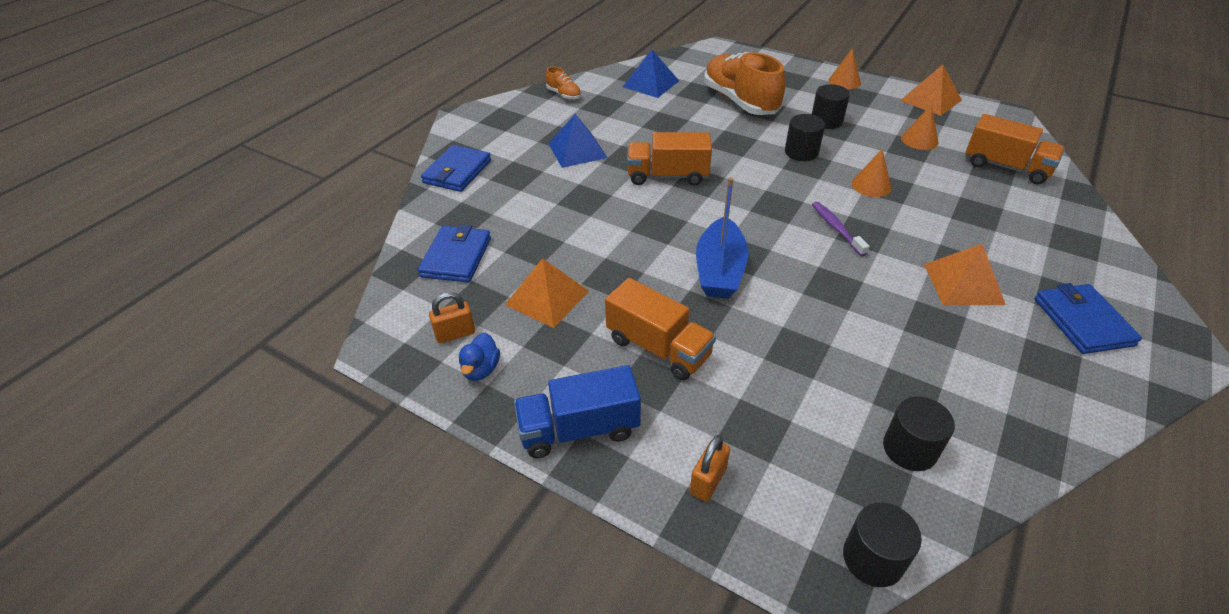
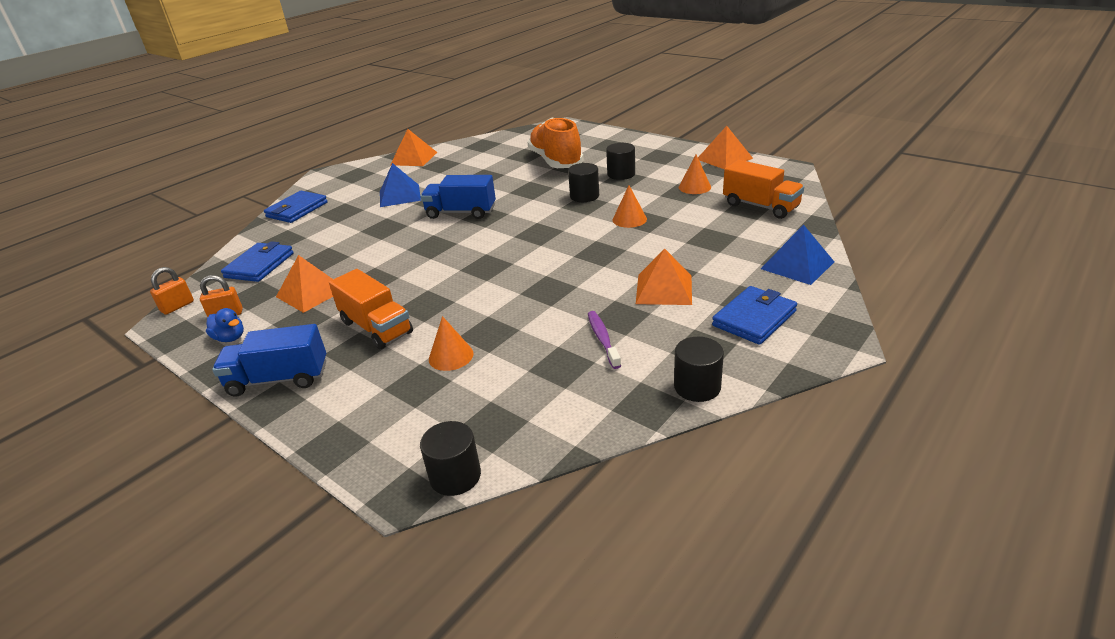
camera: 10 degrees right, 10 degrees down
blue duck [459,333,500,381] -> blue duck turned 75 degrees counterclockwise [206,308,244,342]
orange shoe [546,66,581,100] -> orange pyramid [390,129,437,166]
blue pyramid [623,49,679,98] -> blue pyramid moved to [761,224,834,285]
orange truck [627,132,712,185] -> blue truck [421,175,496,219]
orange padlock [690,435,730,501] -> orange padlock moved to [150,267,194,315]
blue boat [696,177,749,299] -> none
purple toothbrush [812,202,869,256] -> purple toothbrush moved to [588,311,621,369]
orange cone [828,48,861,89] -> orange cone moved to [429,316,474,371]
black cylinder [883,397,955,471] -> black cylinder moved to [674,337,724,402]
blue wallet [1035,283,1142,354] -> blue wallet turned 45 degrees clockwise [712,286,797,345]

